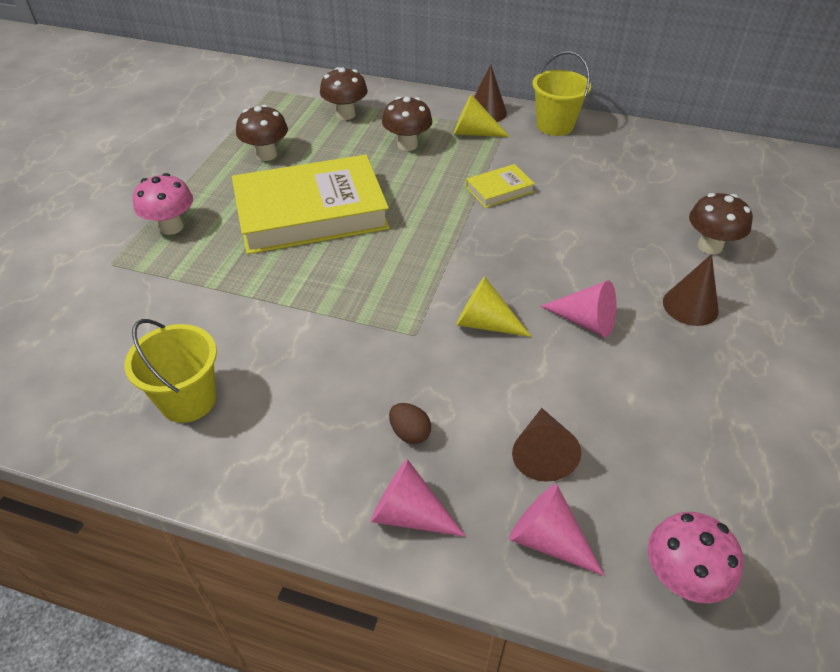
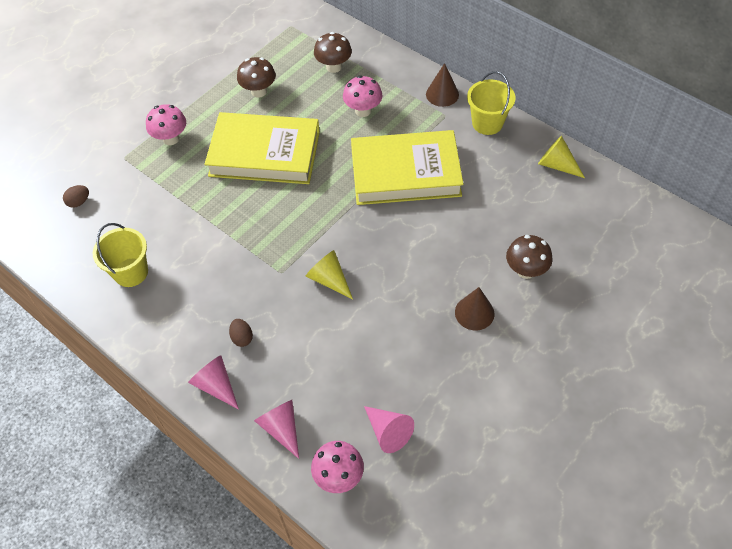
camera: 25 degrees right, 10 degrees up
brown mushroom [382,97,433,151] -> pink mushroom [343,75,382,117]
yellow cone [454,94,510,137] -> yellow cone moved to [538,136,585,178]
yellow book [466,164,535,208] -> yellow book [351,130,464,205], size x2.36
brown cone [512,408,582,482] -> none
pink cone [540,280,616,337] -> pink cone moved to [364,406,414,453]
none -> brown egg [63,185,89,208]

